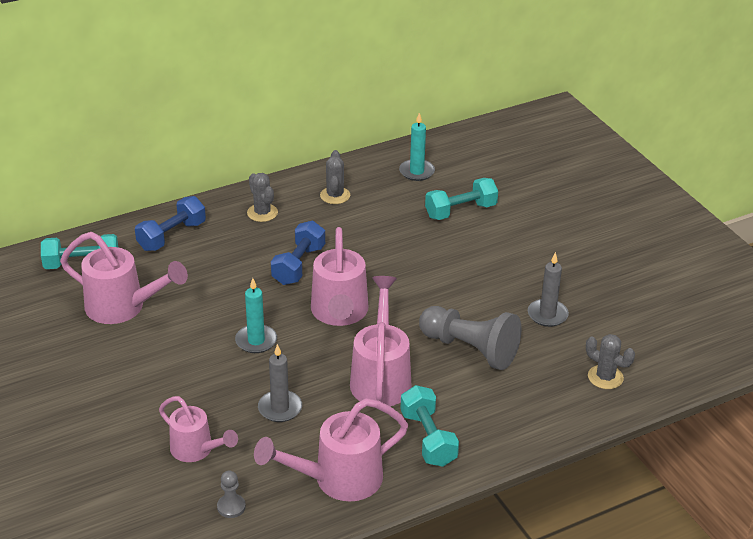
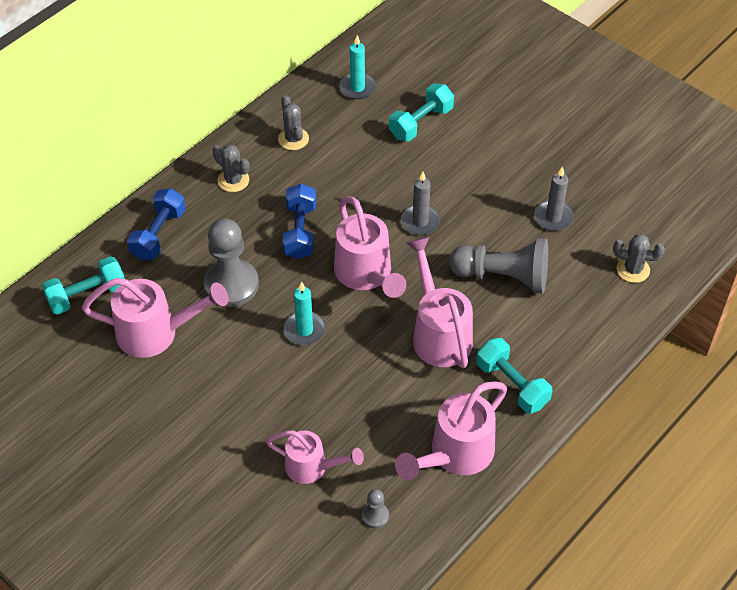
camera: 20 degrees left, 15 degrees up
grey candle [258,344,302,422] -> grey candle moved to [401,172,440,235]
none -> grey pawn [204,218,259,307]

